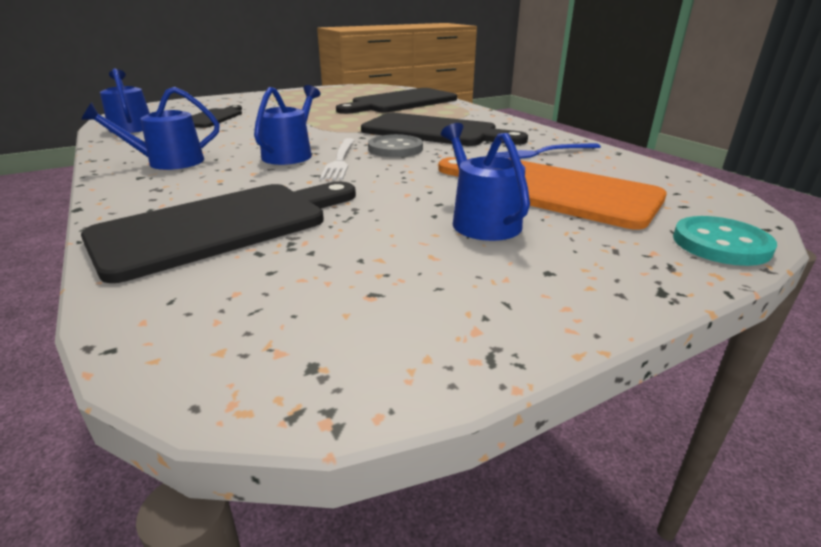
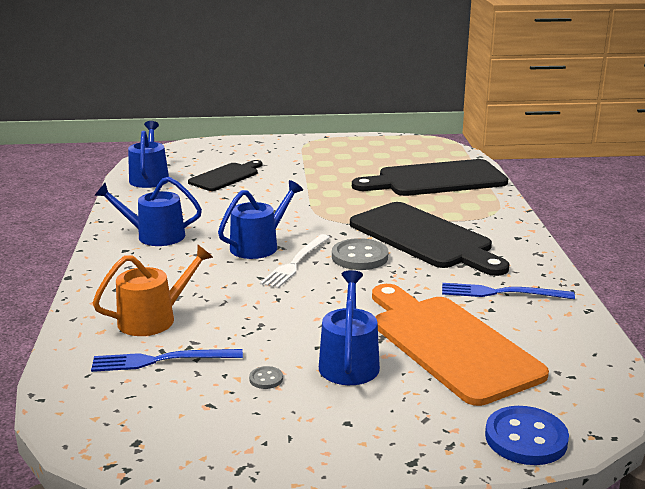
camera: 25 degrees right, 5 degrees down
black cutting board [81,181,356,283] -> orange watering can [93,245,213,336]
turquoise button [673,216,777,266] -> blue button [485,406,569,465]
none -> blue fork [91,349,243,372]
none -> grey button [249,366,283,389]

